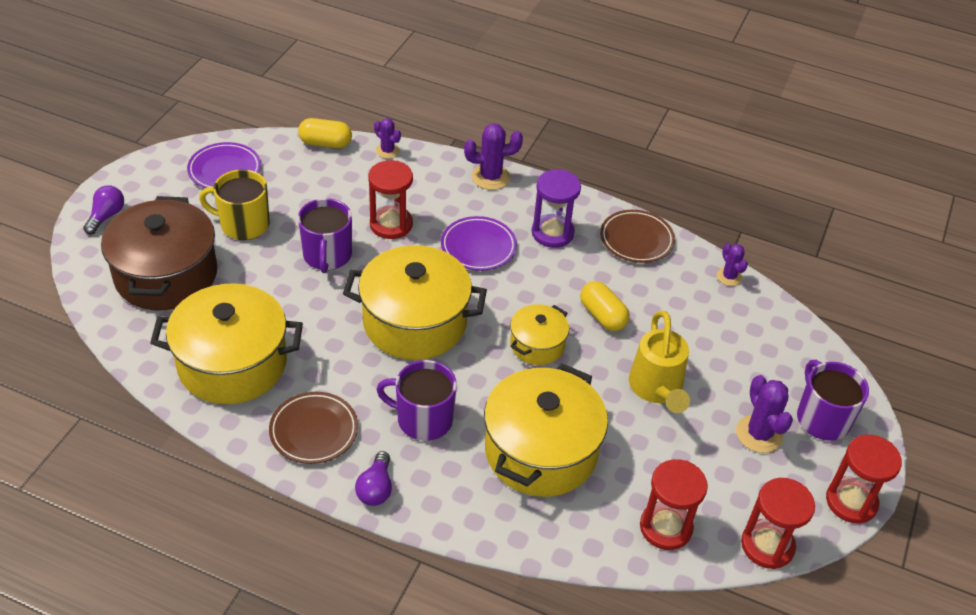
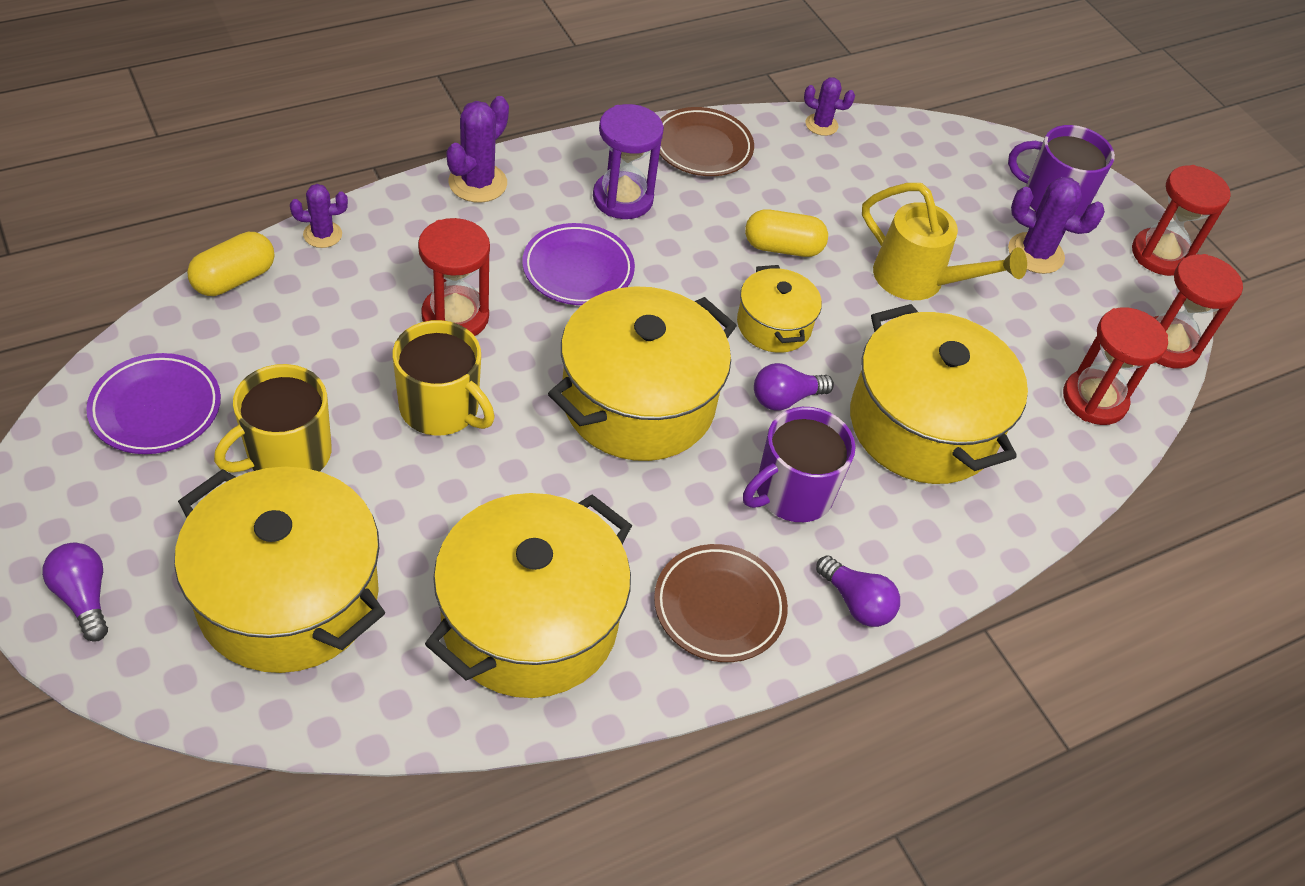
camera: 55 degrees left, 5 degrees up
brown pot [101,196,217,310] -> yellow pot [174,467,385,673]
purple mug [298,198,352,273] -> yellow mug [393,320,495,436]
none -> purple light bulb [754,363,834,410]

